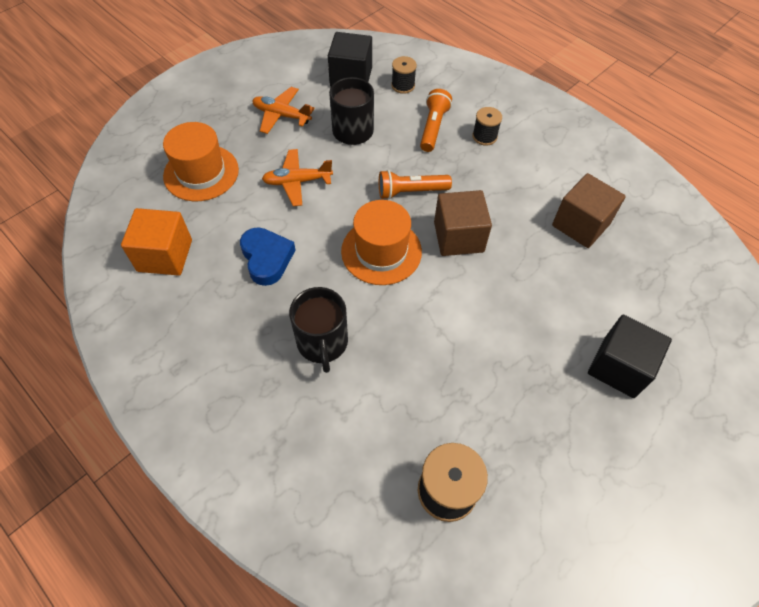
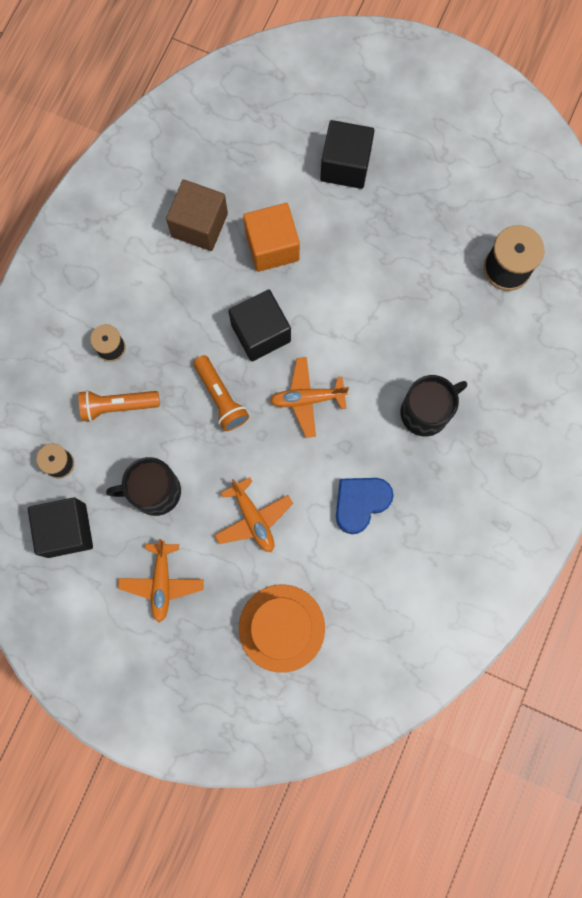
camera: 110 degrees left, 20 degrees up
orange cube [121,208,192,276] -> orange cube moved to [243,203,300,272]
orange hat [341,200,422,285] -> orange plane [270,357,349,438]
brown cube [434,190,492,256] -> black cube [228,289,291,361]

